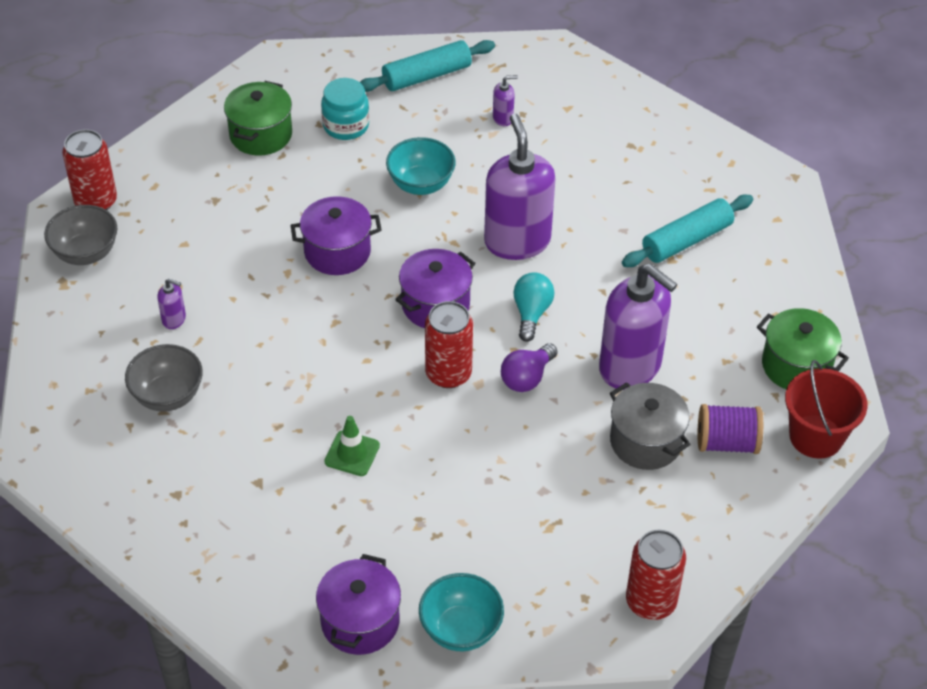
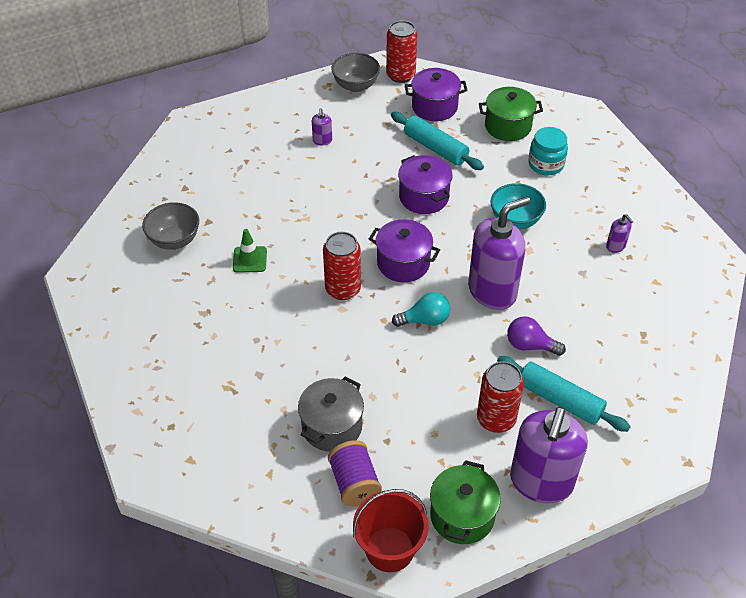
camera: 70 degrees right, 0 degrees up
grey bowl [125,344,203,412] -> grey bowl moved to [142,202,199,250]
purple pot [316,554,401,655] -> purple pot moved to [405,68,468,121]
turquoise rolling pin [360,40,495,92] -> turquoise rolling pin moved to [391,112,484,170]
turquoise bowl [419,573,504,651] -> none
purple light bulb [501,343,558,392] -> purple light bulb moved to [507,316,566,356]
purple soap dispenser [599,264,678,390] -> purple soap dispenser moved to [510,406,588,504]
red can [626,530,686,620] -> red can moved to [477,361,524,433]

